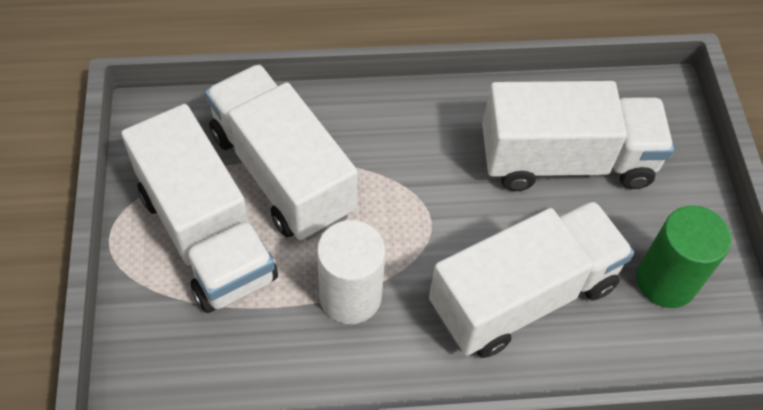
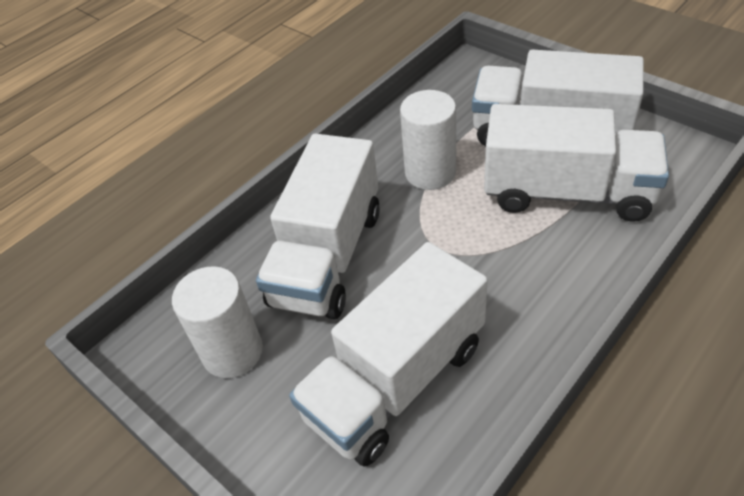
camera: 145 degrees right, 10 degrees down
green cylinder [636,205,731,308] -> white cylinder [172,266,263,378]

